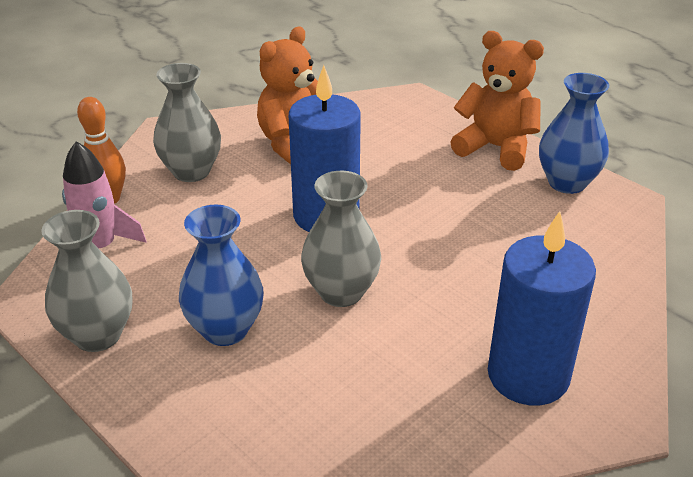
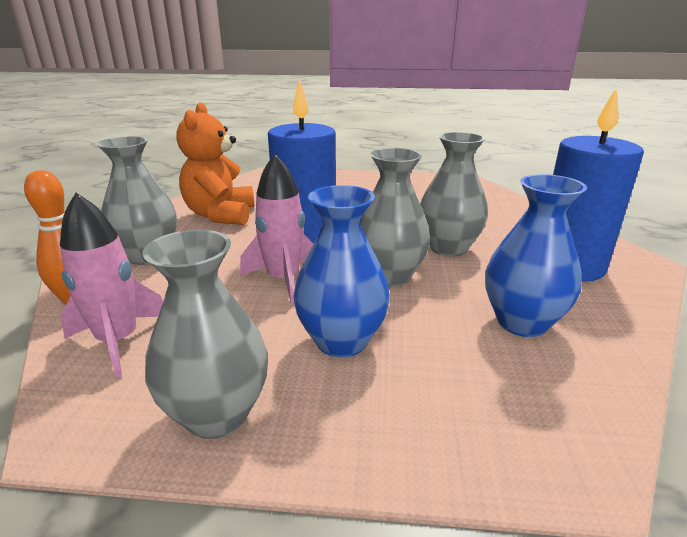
camera: 40 degrees left, 10 degrees down
orange teddy bear [450,31,544,171] -> none
blue vase [539,73,609,194] -> blue vase moved to [485,174,587,337]
none -> pink rocket [240,154,313,305]
none -> grey vase [420,132,488,257]

